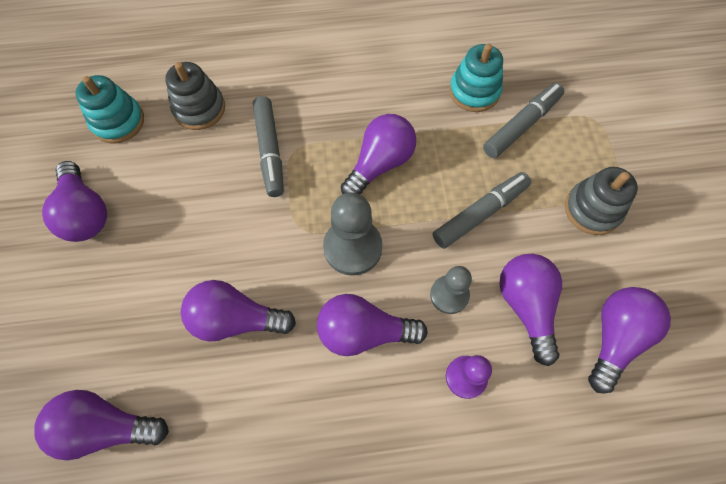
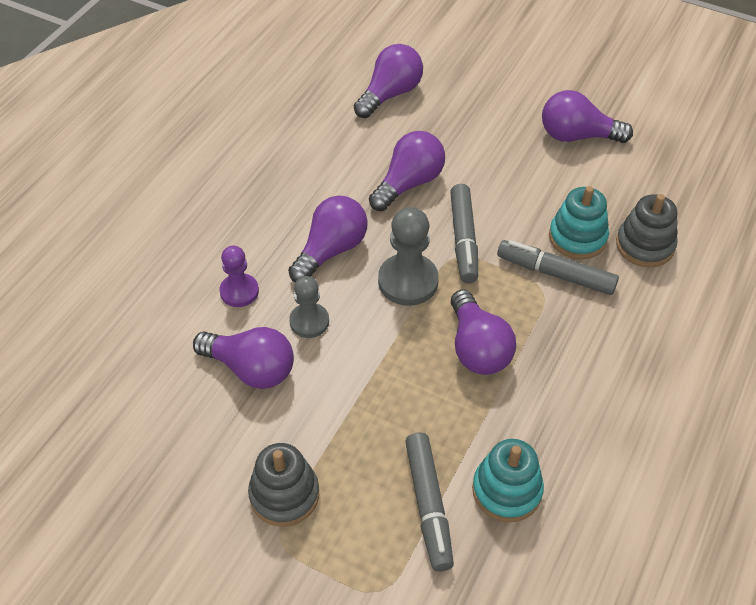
camera: 125 degrees right, 15 degrees down
turquoise stacking toy [75,75,144,144] -> turquoise stacking toy moved to [549,186,609,259]
grey marker [433,172,531,249] -> grey marker moved to [450,184,478,283]
purple light bulb [588,287,671,394] -> none

